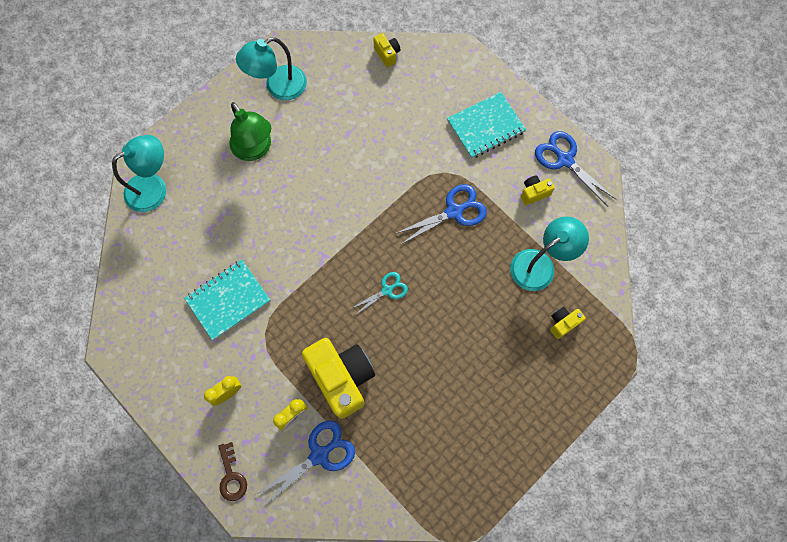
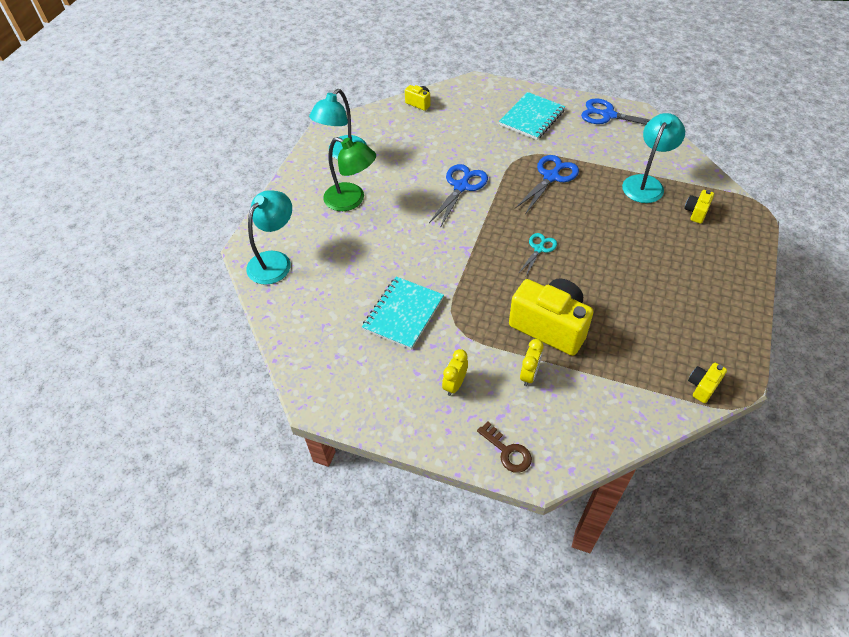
camera: 25 degrees left, 20 degrees down
blue scissors [255,421,355,507] -> blue scissors moved to [429,164,488,228]
yellow camera [521,176,555,205] -> yellow camera moved to [688,363,727,403]

